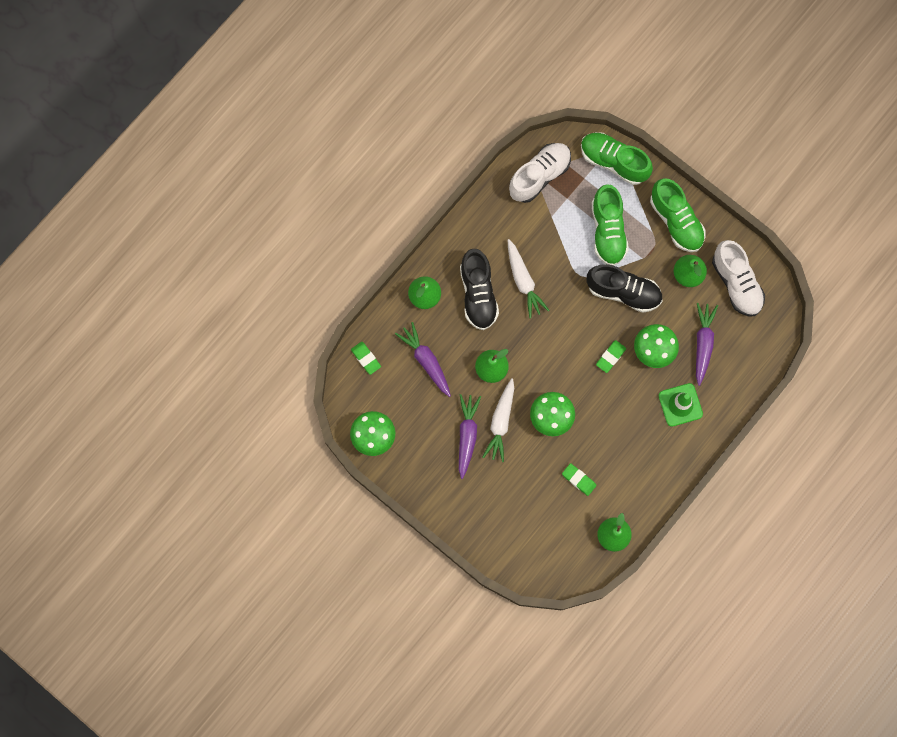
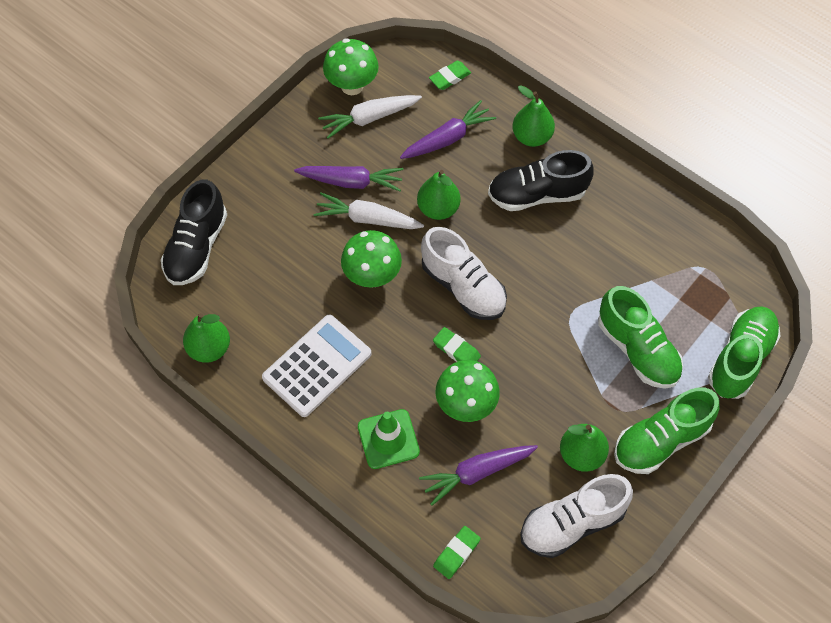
camera: 90 degrees right, 15 degrees down
white carrot [508,239,549,318] -> white carrot moved to [318,95,422,139]
white shoe [509,143,571,203] -> white shoe moved to [421,227,507,320]
green eraser [562,463,597,496] -> green eraser moved to [433,526,481,579]
black shoe [587,264,662,313] -> black shoe moved to [161,179,227,285]
green shoe [592,184,629,266] -> green shoe turned 120 degrees counterclockwise [598,286,683,389]
purple carrot [696,303,718,386] -> purple carrot turned 150 degrees clockwise [419,445,538,506]
none -> white calculator [262,315,371,417]

